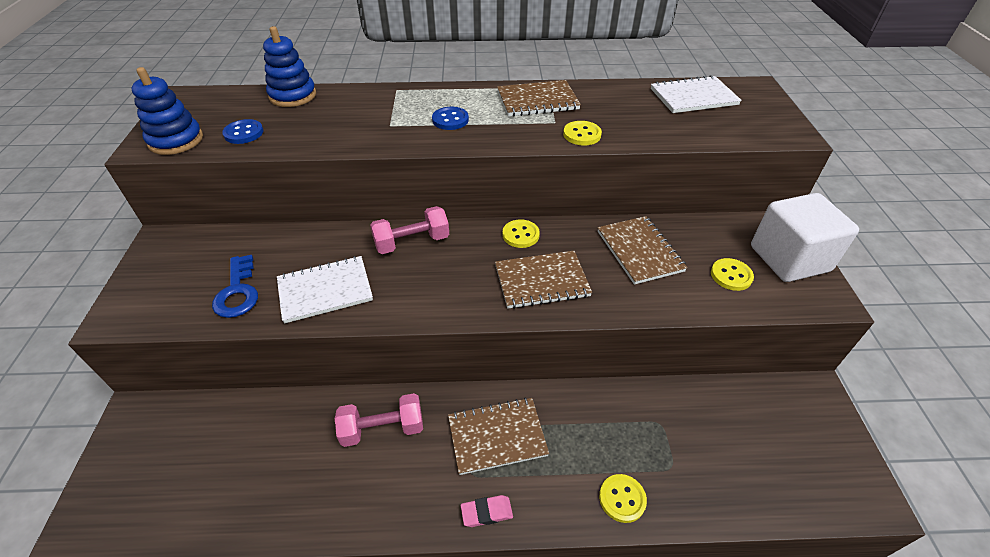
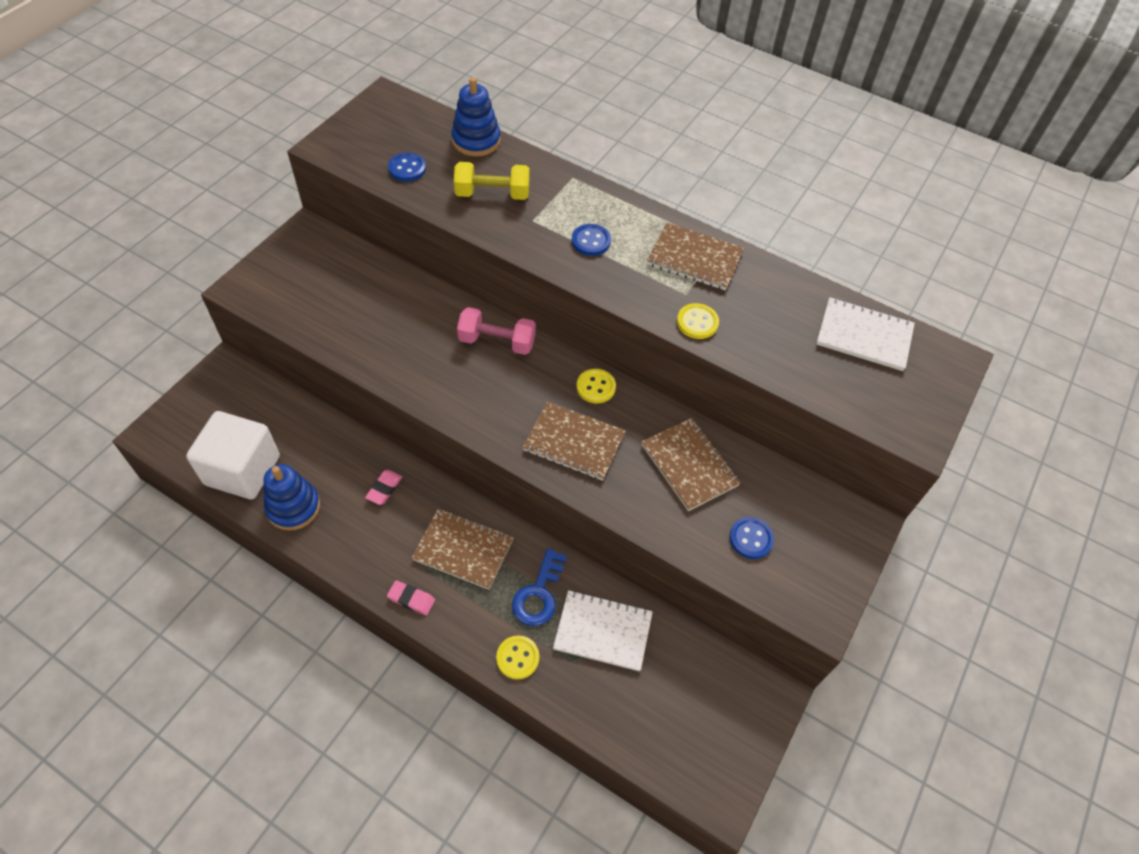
camera: 30 degrees right, 10 degrees up
blue stacking toy [132,67,203,155] -> blue stacking toy moved to [263,464,320,531]
blue key [212,255,258,318] -> blue key moved to [512,548,567,626]
white notebook [277,256,373,323] -> white notebook moved to [553,590,653,671]
pink dumbbell [335,393,423,447] -> pink eraser [365,470,402,505]
brown notebook [598,216,688,285] -> brown notebook turned 45 degrees counterclockwise [641,418,740,511]
yellow button [711,258,754,291] -> blue button [729,517,774,559]
white cube [751,193,859,282] -> white cube moved to [186,411,280,499]
none -> yellow dumbbell [454,162,530,200]

